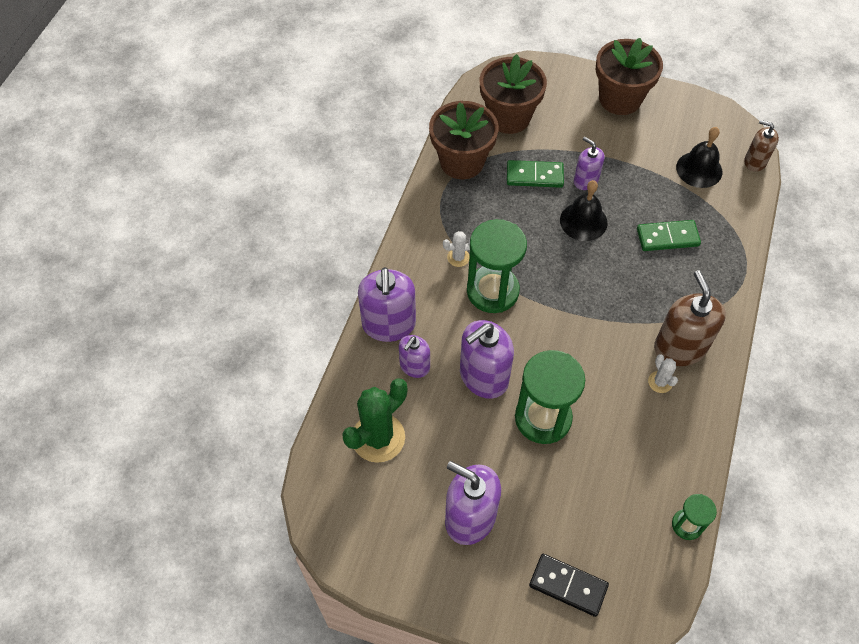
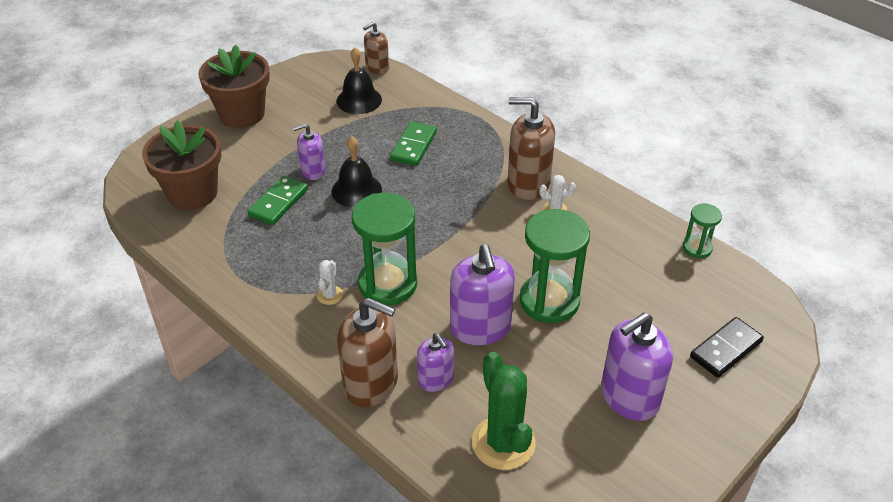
camera: 65 degrees left, 15 degrees down
purple soap dispenser [358,267,416,342] -> brown soap dispenser [337,298,398,407]
brown flower pot [429,101,499,179] -> none

